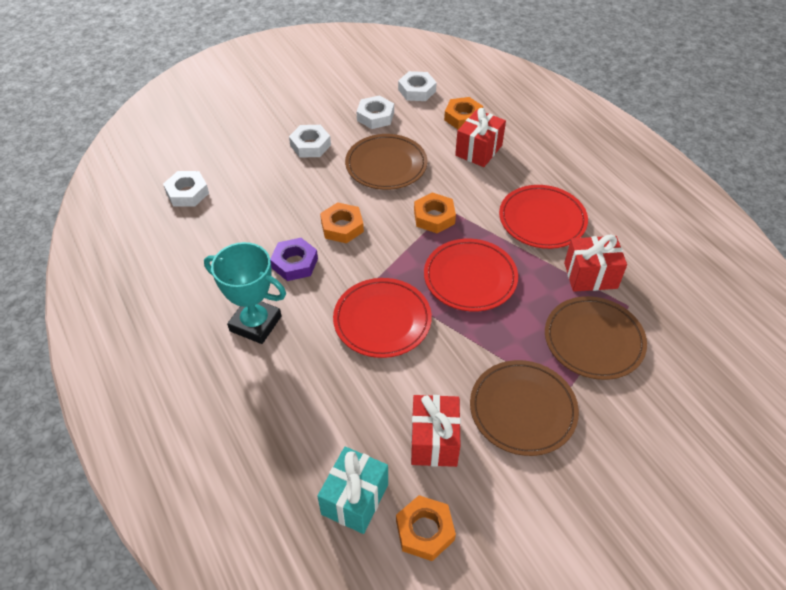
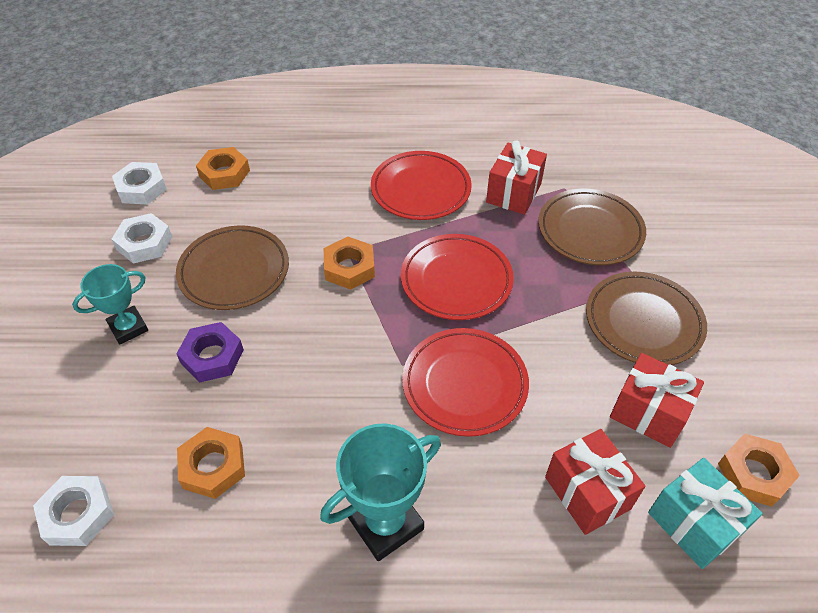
camera: 60 degrees left, 0 degrees up
purple nut [270,238,318,281] -> purple nut moved to [176,322,244,383]
white nut [289,125,331,158] -> turquoise trophy [72,264,148,345]
orange nut [320,202,364,243] -> orange nut moved to [177,427,245,499]
red gift [455,108,506,167] -> red gift moved to [545,429,645,535]

